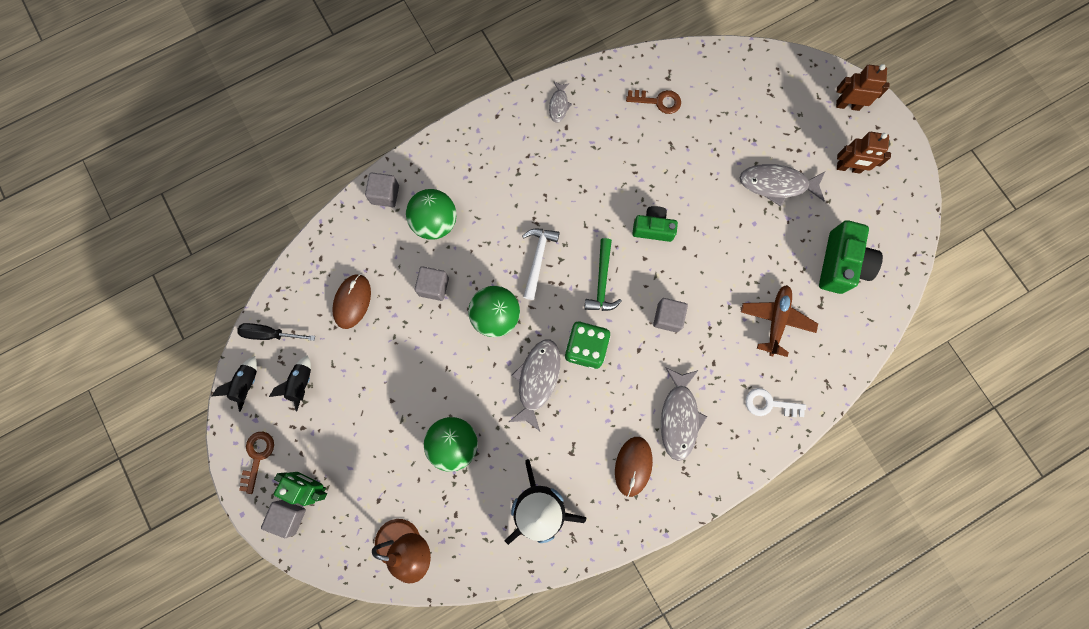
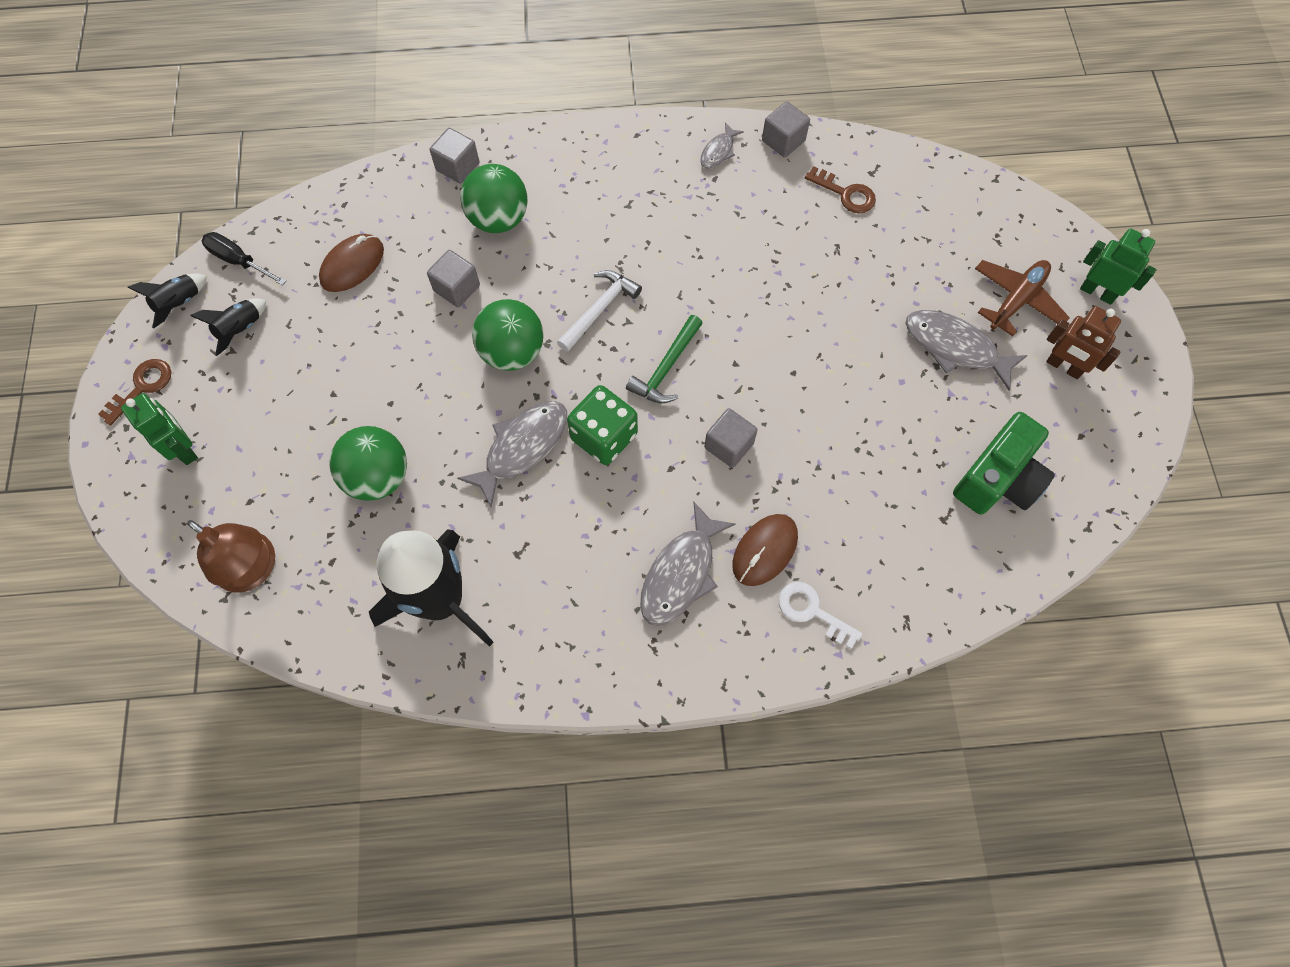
camera: 25 degrees right, 10 degrees down
grey cube [261,500,306,538] -> grey cube moved to [762,101,810,158]
brown mouse [615,437,653,497] -> brown mouse moved to [732,514,798,586]
green camera [632,206,678,242] -> none
brown plane [741,285,818,357] -> brown plane moved to [975,260,1070,336]
brown robot [836,64,890,111] -> green robot [1080,228,1157,305]

